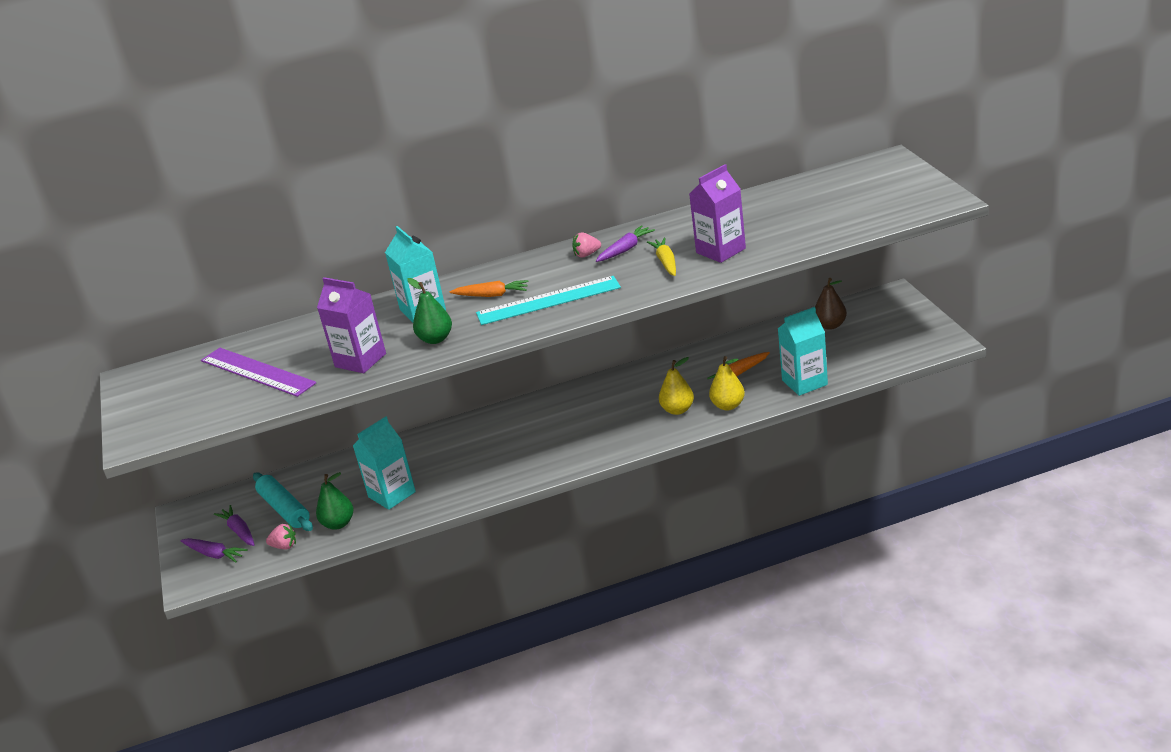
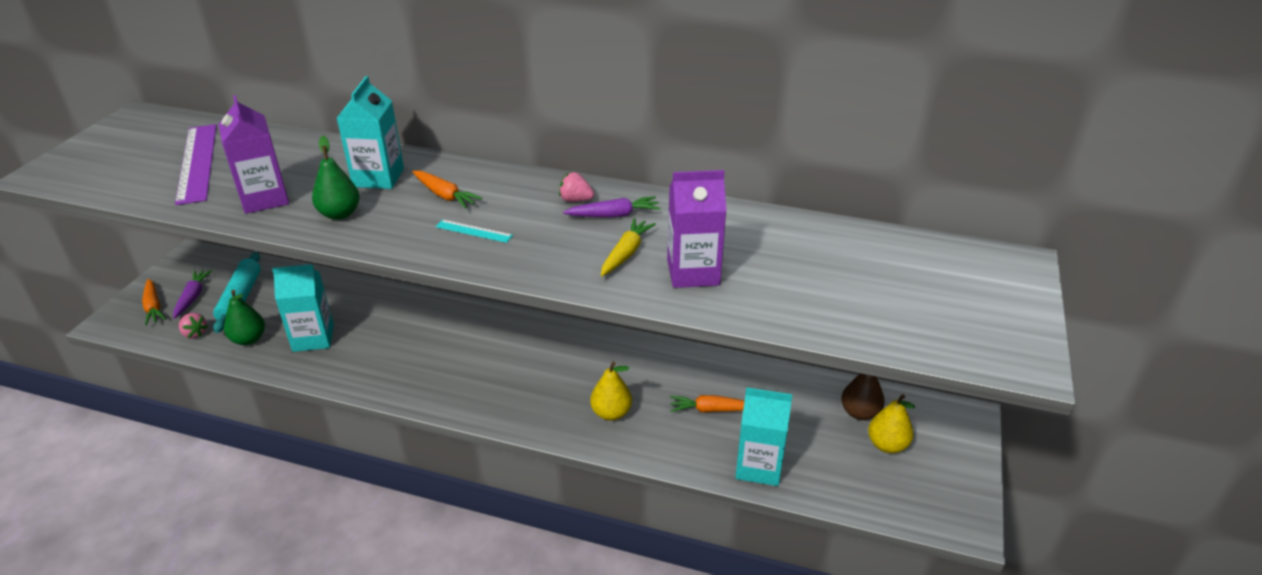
camera: 30 degrees right, 5 degrees up
purple carrot [180,538,248,562] -> orange carrot [142,279,166,326]
turquoise ruler [476,276,621,325] -> turquoise ruler [436,219,513,243], size x0.45
yellow pear [709,356,745,410] -> yellow pear moved to [868,394,915,453]

